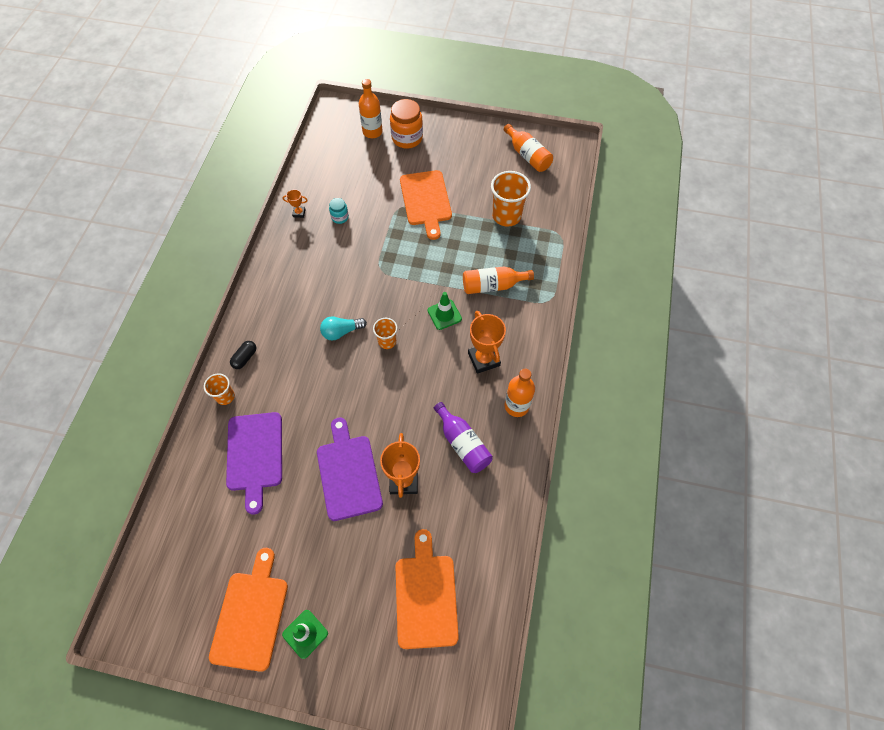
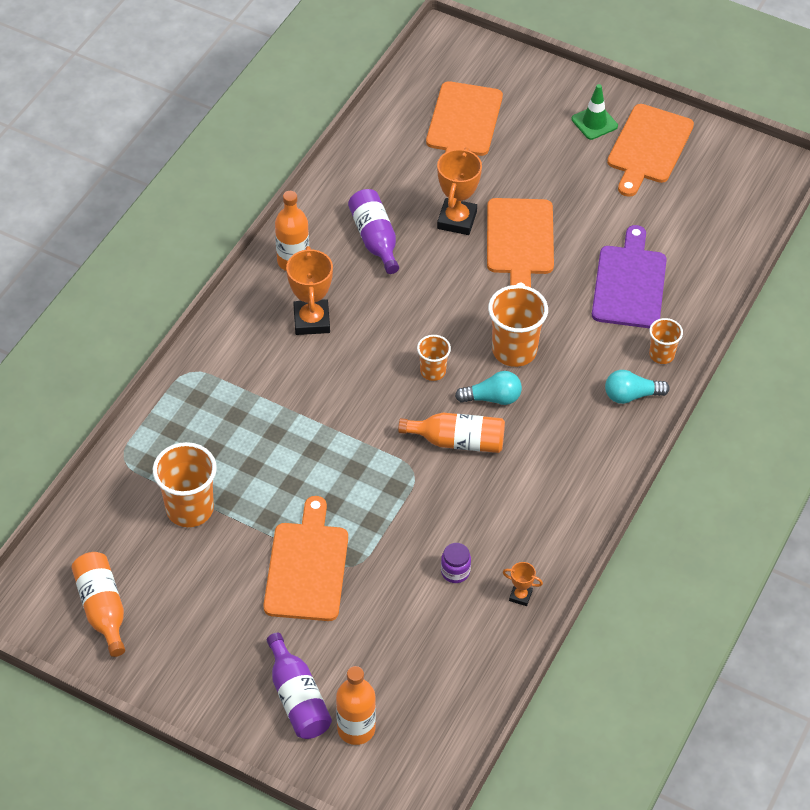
camera: 165 degrees left, 10 degrees down
black capsule [230,341,256,369] -> turquoise light bulb [605,370,670,404]
purple cutting board [317,418,383,521] -> orange cutting board [487,198,554,287]
turquoise jar [329,198,349,224] -> purple jar [441,543,471,583]
orange jar [390,99,423,148] -> purple bottle [267,633,332,739]
green traffic cone [428,292,462,330] -> none
orange bottle [463,267,534,294] -> orange bottle moved to [398,413,505,453]
none -> orange cup [488,285,548,367]

